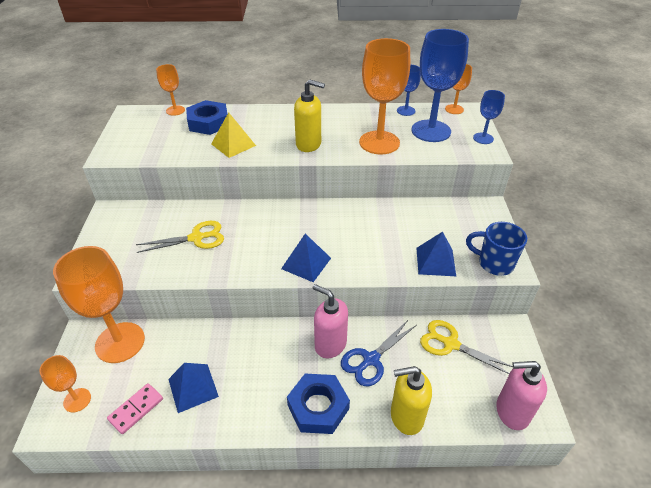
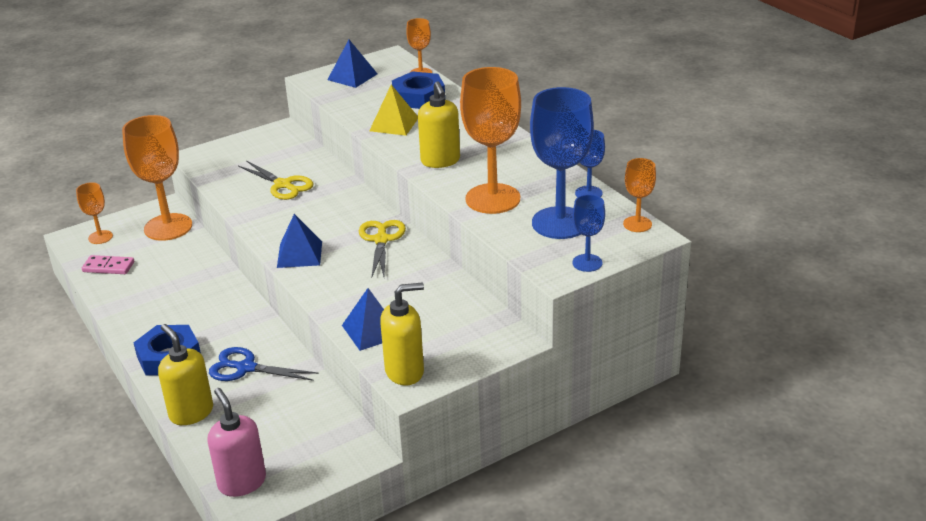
camera: 60 degrees right, 10 degrees down
blue pyramid [168,363,219,413] -> blue pyramid moved to [327,40,377,88]
pink soap dispenser [313,284,348,358] -> none
yellow scissors [420,320,513,374] -> yellow scissors moved to [359,220,406,279]
blue mug [466,222,527,276] -> yellow soap dispenser [380,283,424,385]

